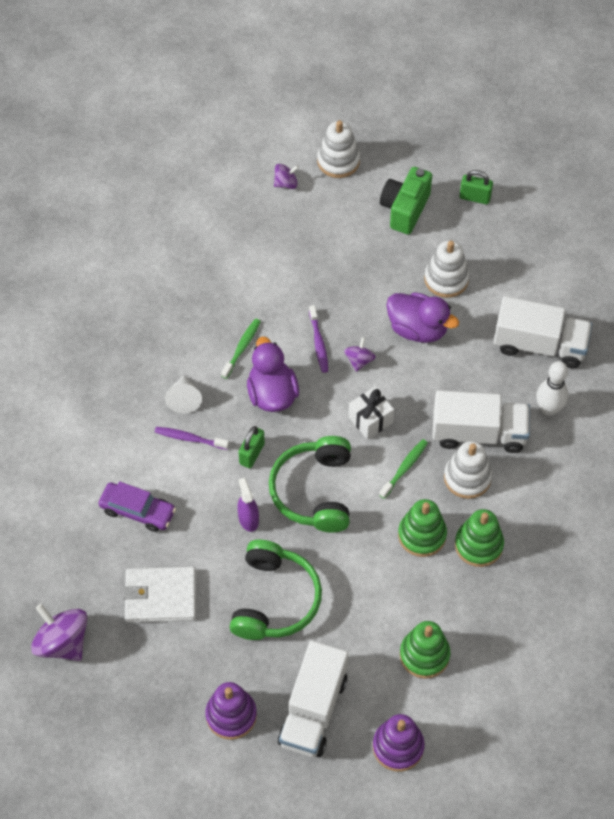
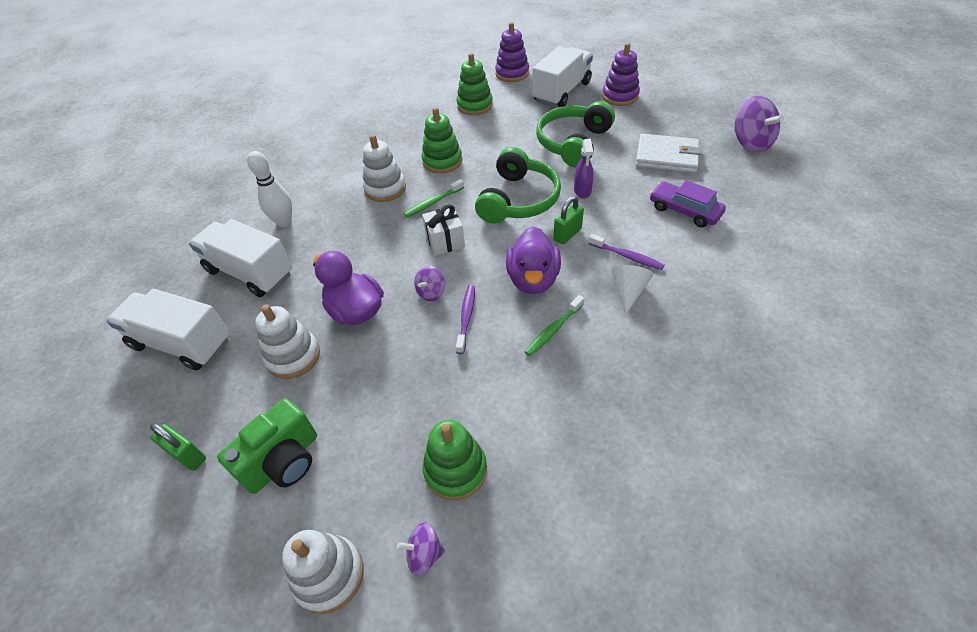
camera: 160 degrees left, 10 degrees down
white truck [432,390,530,453] -> white truck moved to [107,289,230,371]
green stacking toy [455,509,504,567] -> green stacking toy moved to [423,420,487,500]

